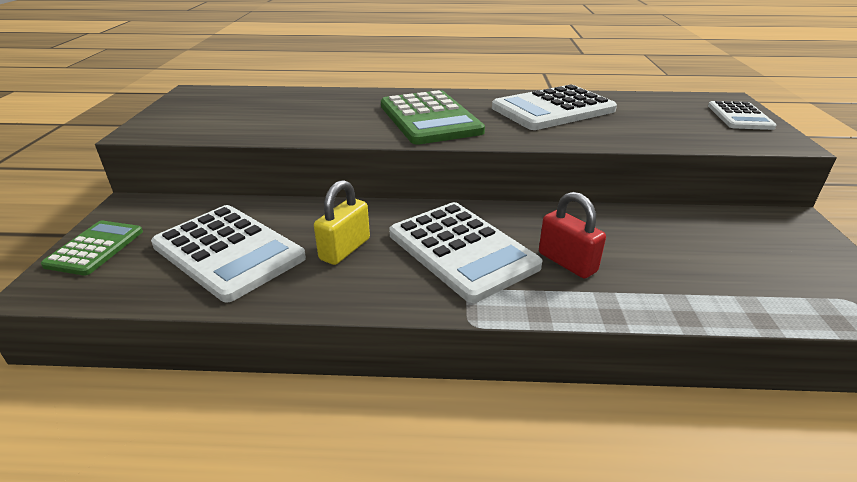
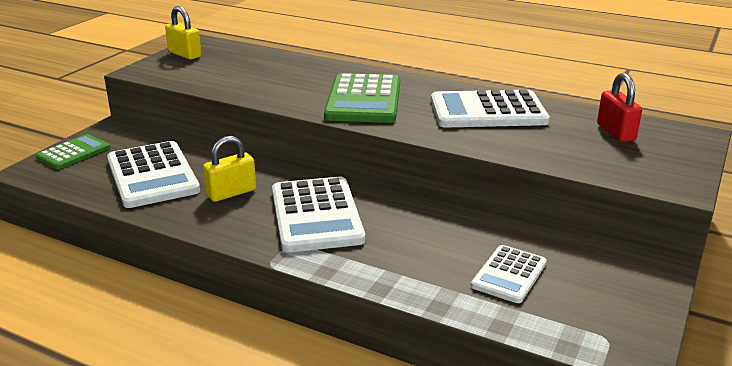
camera: 25 degrees right, 5 degrees down
red padlock [539,192,606,279] -> red padlock moved to [597,73,642,142]
white calculator [708,101,776,130] -> white calculator moved to [471,245,547,303]
none -> yellow padlock [165,6,201,60]

